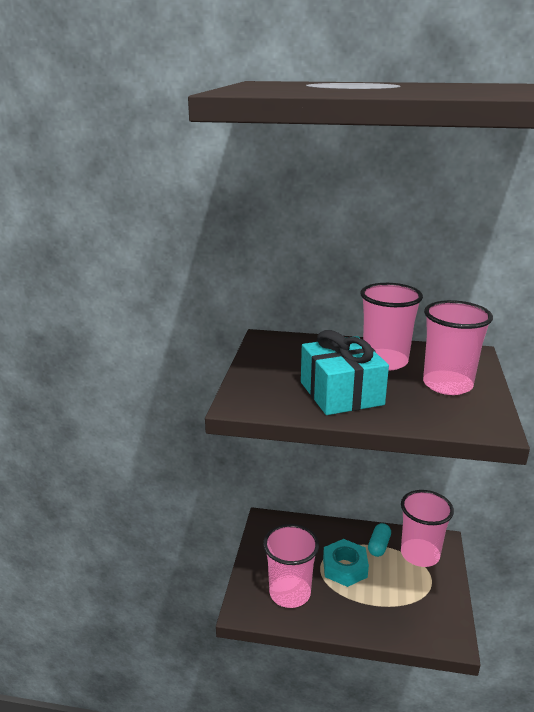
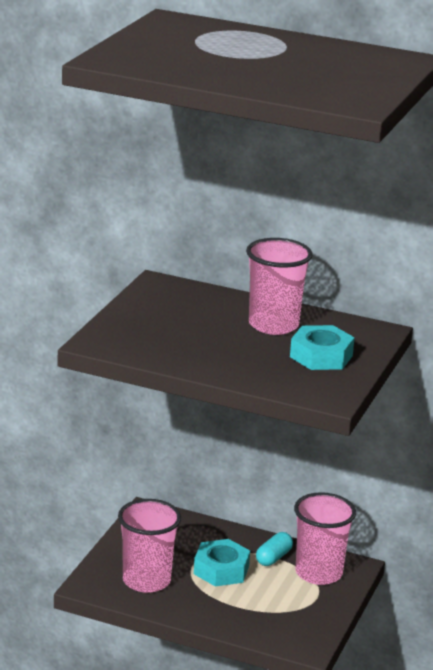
camera: 10 degrees right, 0 degrees up
turquoise gift [301,330,389,415] -> none
pink cup [423,300,493,395] -> turquoise nut [290,325,355,370]

